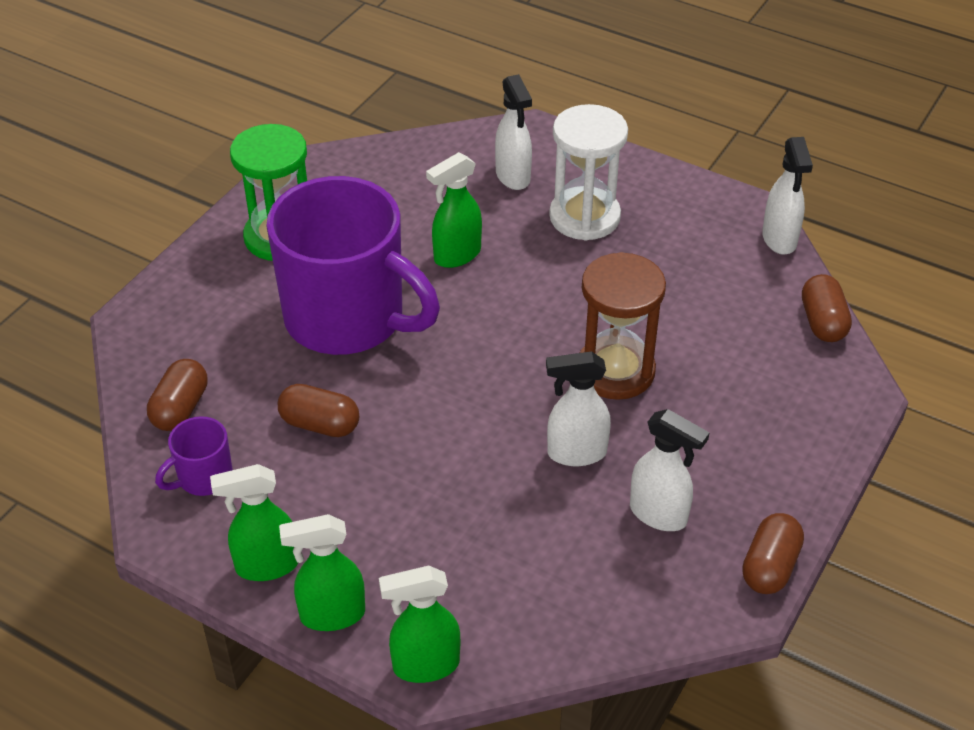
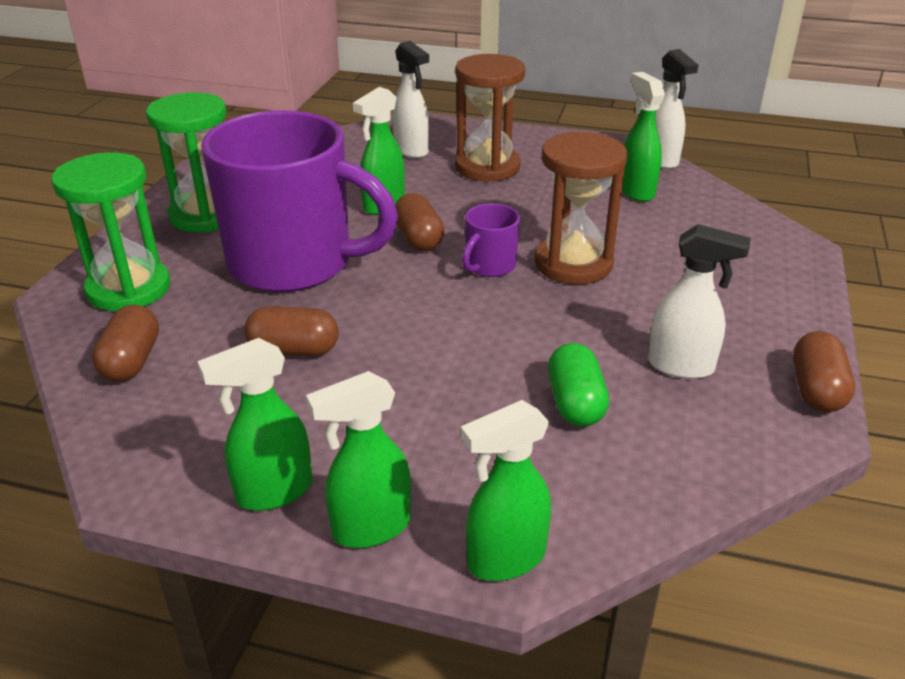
camera: 15 degrees left, 10 degrees down
purple mug [155,416,233,496] -> purple mug moved to [462,204,520,277]
white spray bottle [546,351,611,466] -> none
white hourglass [549,104,628,241] -> brown hourglass [455,54,525,182]
brown capsule [802,274,852,342] -> brown capsule moved to [395,193,444,251]
none -> green hourglass [51,153,170,311]
none -> green capsule [548,343,609,426]
none -> green spray bottle [622,72,665,202]

